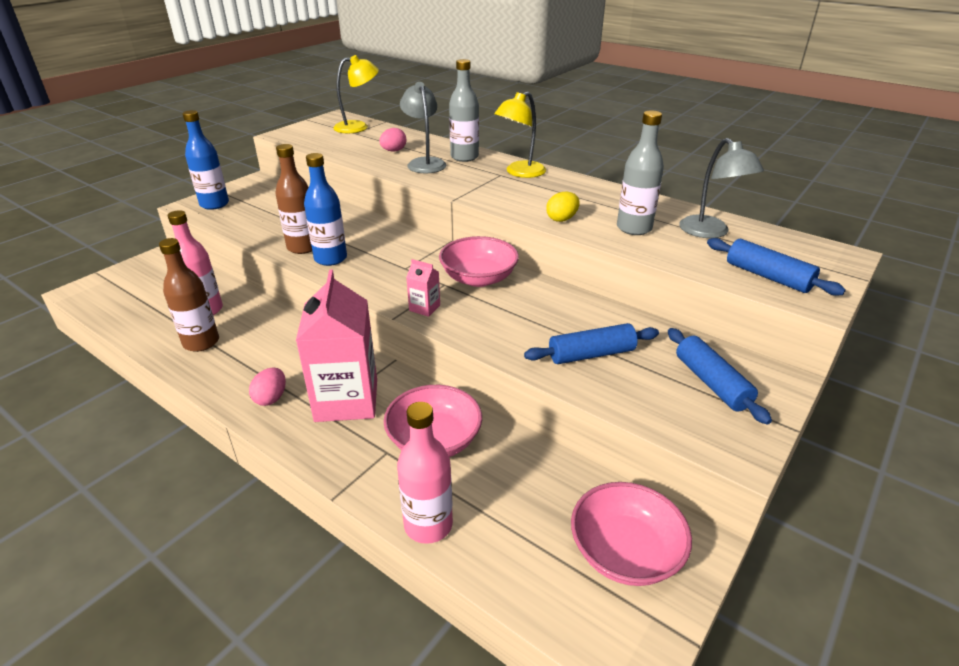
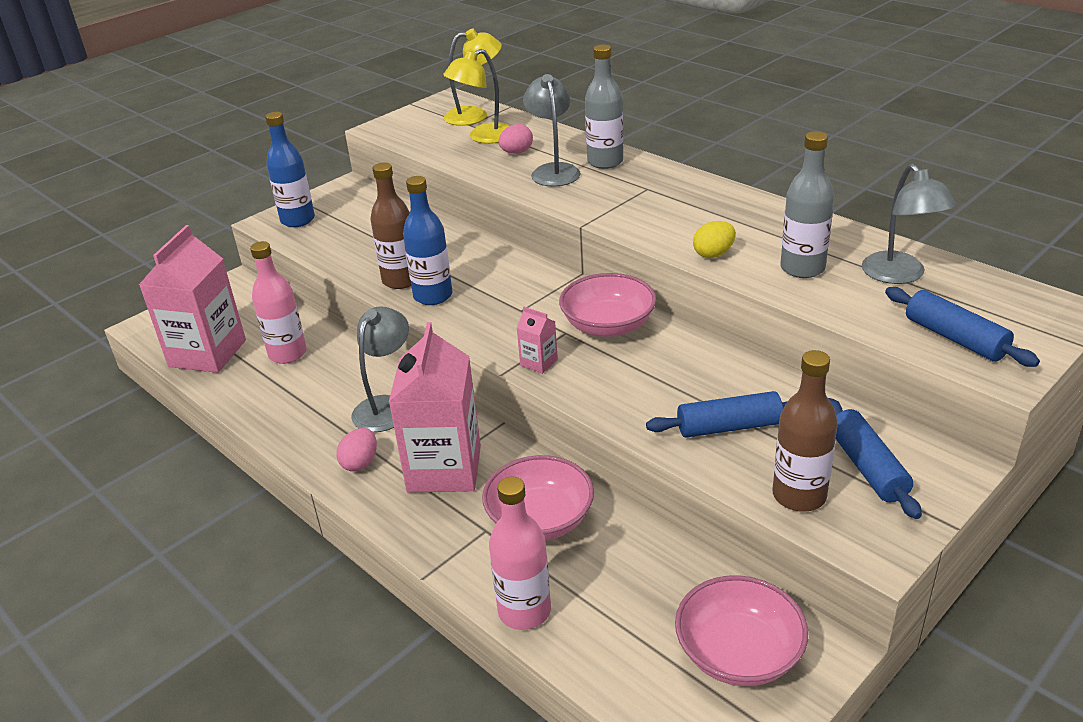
camera: 10 degrees right, 0 degrees up
brown bottle [159,238,219,352] -> brown bottle moved to [773,350,838,512]
yellow lamp [494,92,546,178] -> yellow lamp moved to [443,49,509,144]
none -> pink carton [139,225,246,373]
none -> grey lamp [351,306,409,432]

